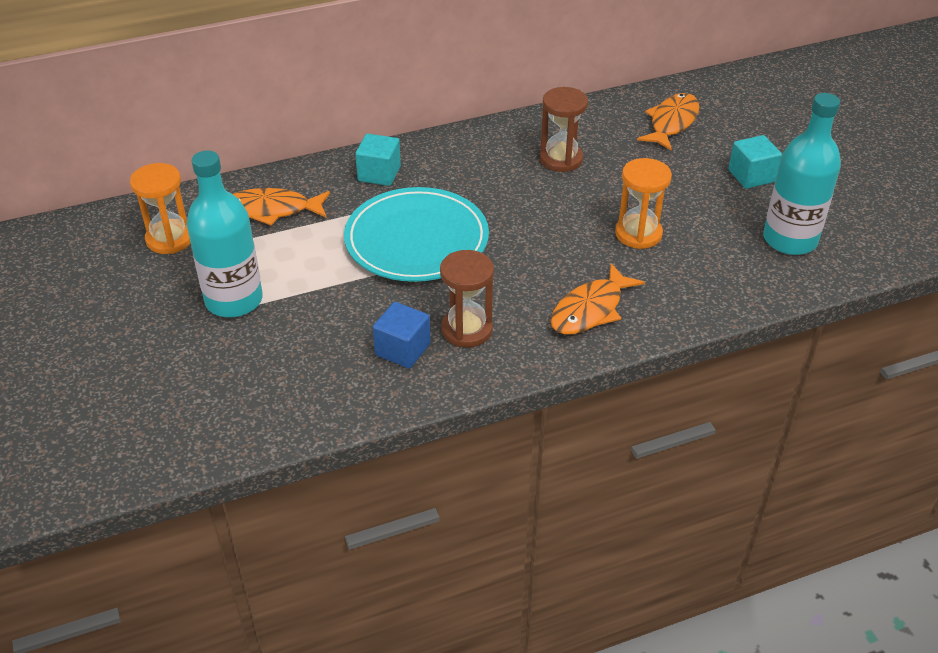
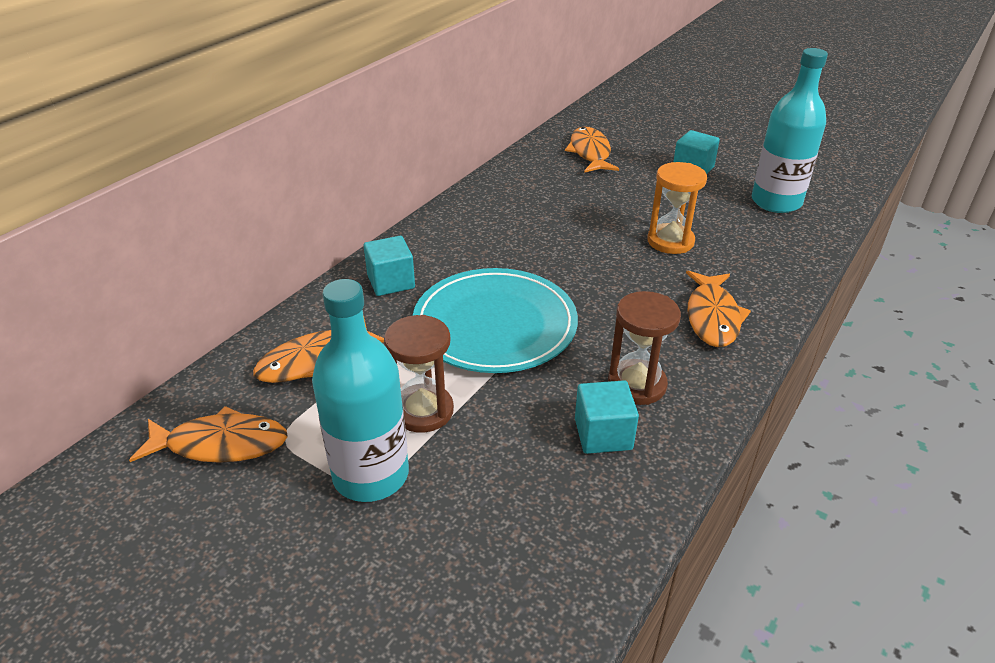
camera: 35 degrees left, 5 degrees down
orange hourglass [130,163,191,254] -> orange fish [129,406,288,463]
blue cube [373,302,431,369] -> turquoise cube [575,380,639,454]
brown hourglass [540,87,588,172] -> brown hourglass moved to [384,315,454,433]

